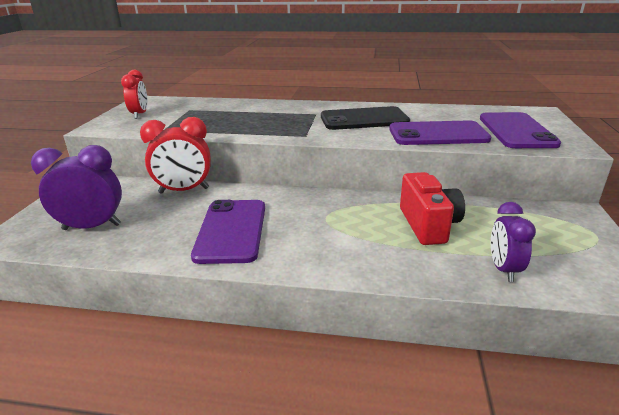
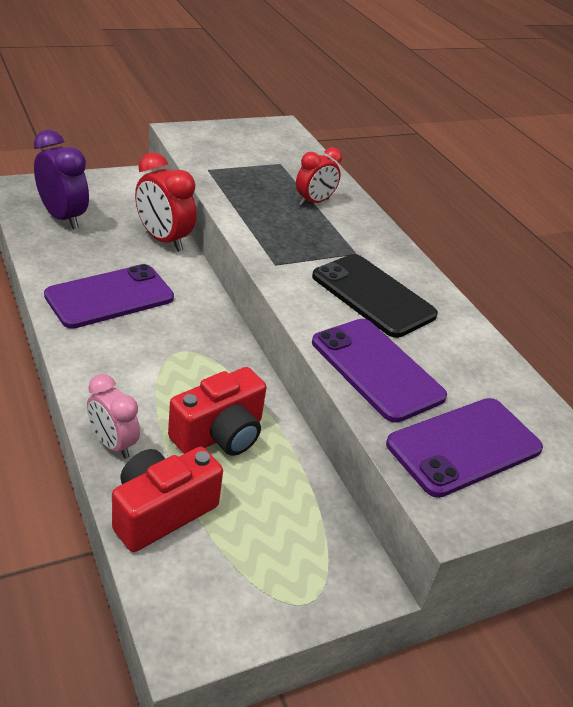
camera: 50 degrees right, 10 degrees up
red clock [121,70,147,119] -> red clock moved to [296,147,342,206]
purple clock [491,202,536,282] -> red camera [112,447,223,552]
none -> pink clock [87,374,140,459]

